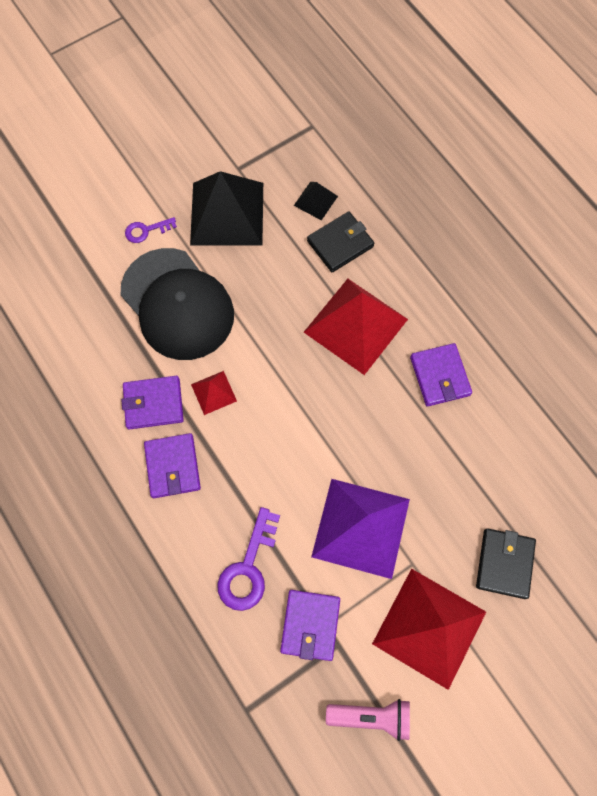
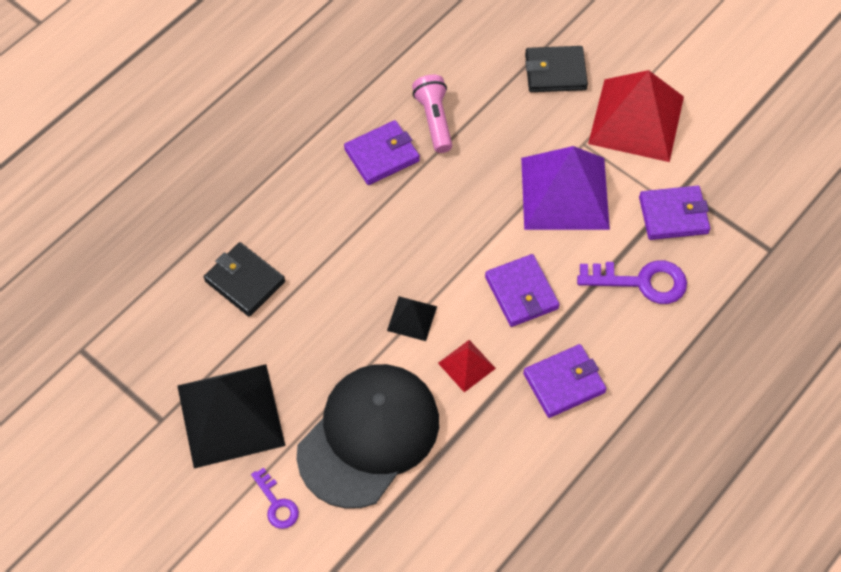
camera: 105 degrees left, 10 degrees down
purple wallet [122,376,184,430] -> purple wallet moved to [485,254,560,327]
black pyramid [294,182,338,220] -> black pyramid moved to [387,296,437,341]
red pyramid [304,279,408,375] -> none
pink flashlight [326,699,410,741] -> pink flashlight moved to [412,75,452,153]

